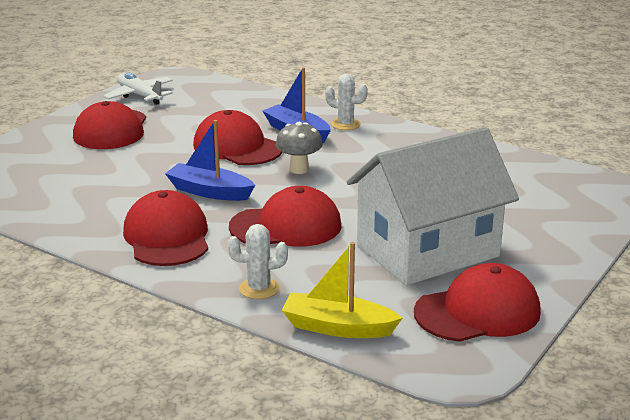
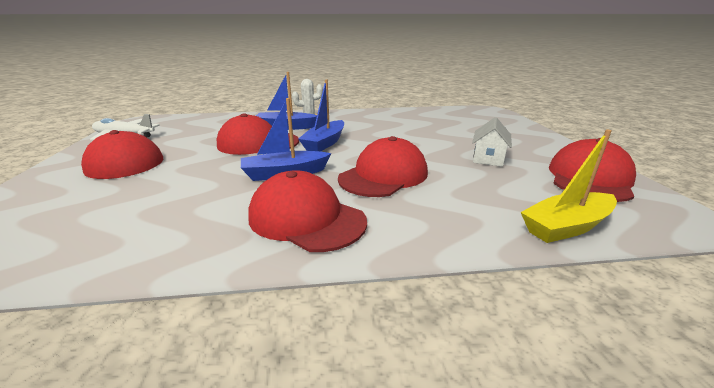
camera: 40 degrees left, 0 degrees up
white cactus [228,224,288,299] -> none
grey mushroom [276,122,323,174] -> blue boat [298,80,344,151]
white house [347,127,519,286] -> white house [472,117,512,167], size x0.40

